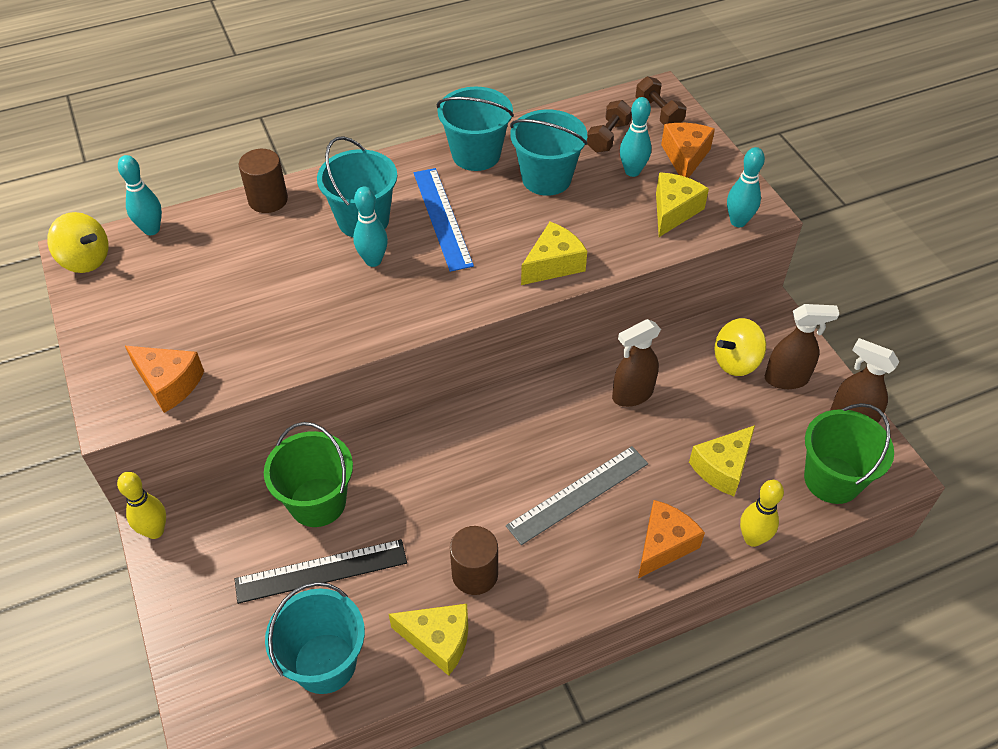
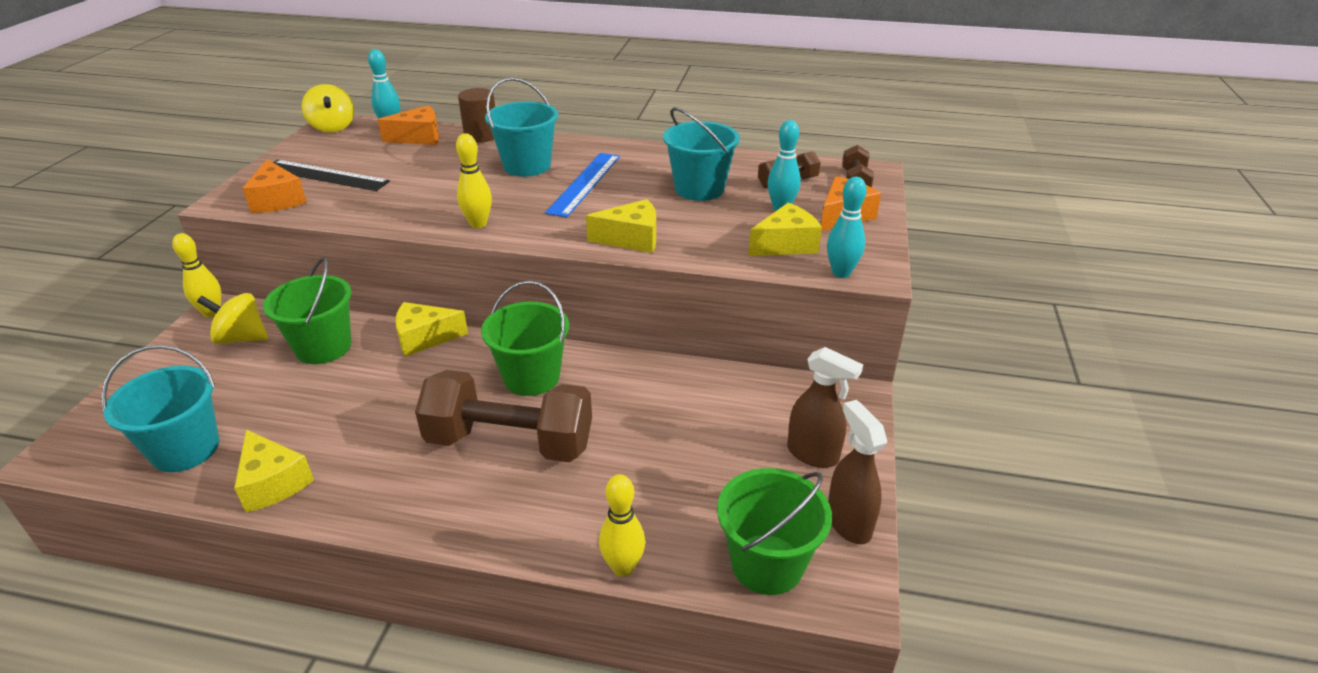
camera: 35 degrees right, 15 degrees down
black ruler [235,539,407,604] -> black ruler moved to [273,160,390,191]
turquoise bowling pin [353,187,388,267] -> none
turquoise bucket [437,87,514,171] -> none
brown cylinder [450,526,498,595] -> none
grey ruler [506,446,648,545] -> brown dumbbell [415,370,592,462]
brown spray bottle [612,319,661,407] -> none
orange cheese [638,500,705,578] -> orange cheese moved to [378,105,439,145]
yellow cheese [689,425,755,496] -> yellow cheese moved to [395,302,468,357]
yellow spinning top [715,318,766,376] -> yellow spinning top moved to [197,293,268,344]
none -> yellow bowling pin [456,134,492,228]
none -> green bucket [481,281,569,396]

